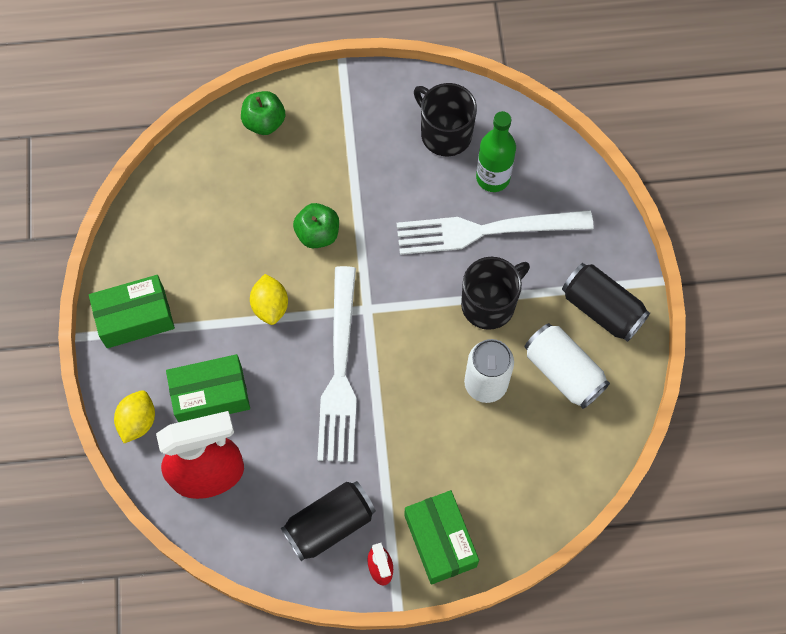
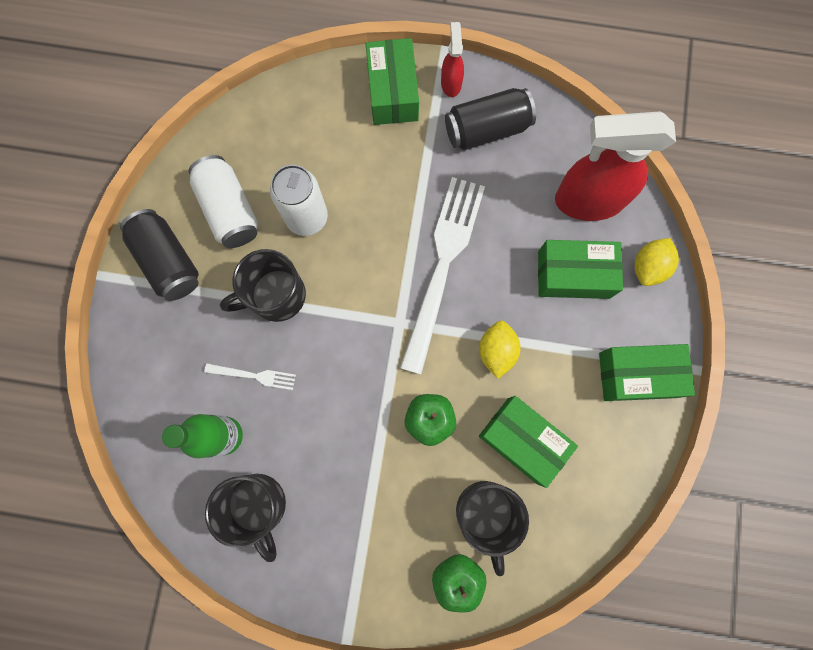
camera: 165 degrees left, 10 degrees up
white fork [397,210,594,255] -> white fork [204,363,296,390], size x0.43
none -> black mug [456,481,529,576]
none -> green box [479,396,578,488]

